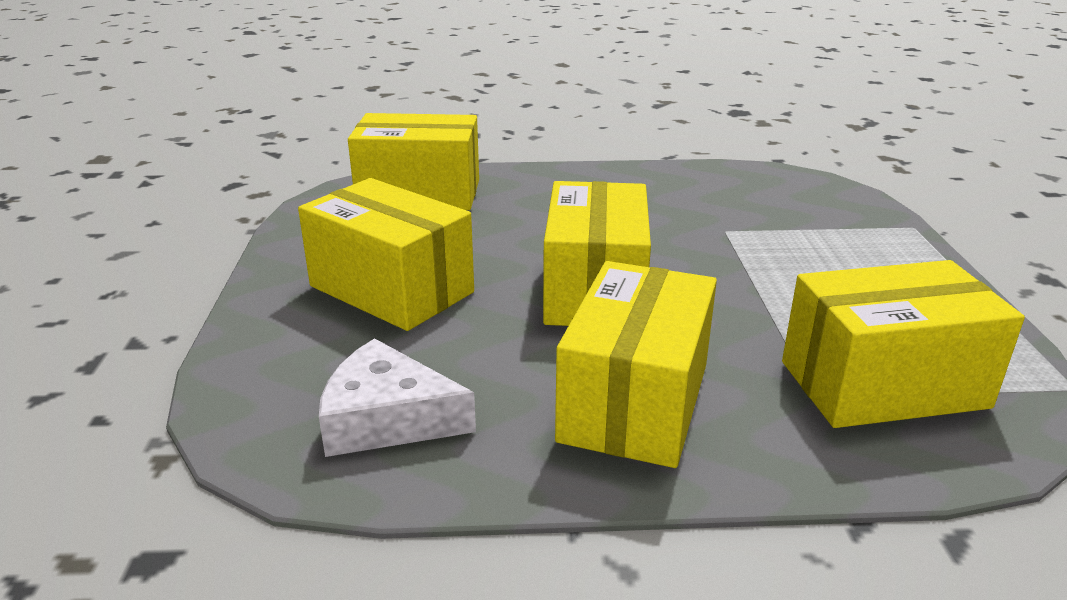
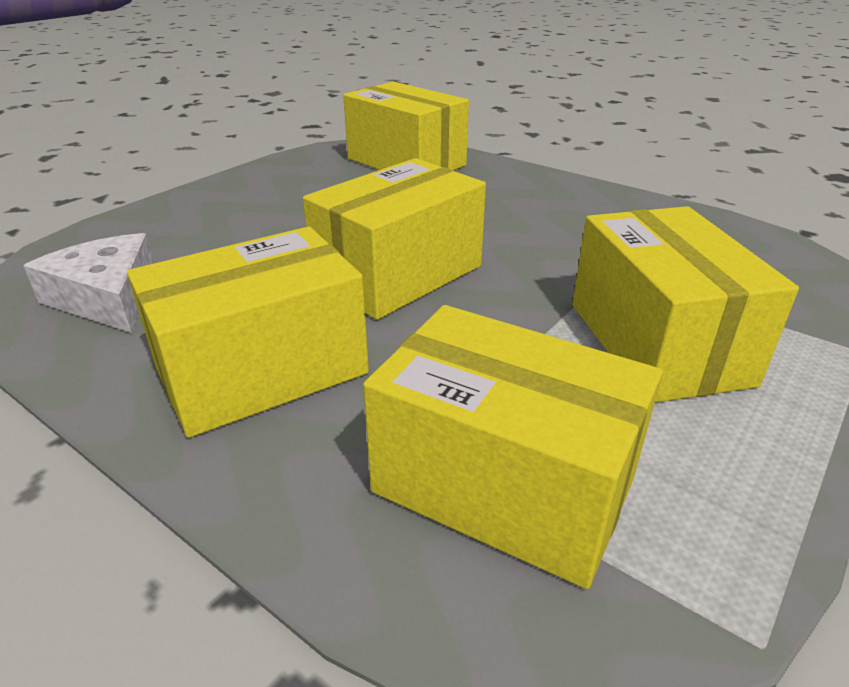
camera: 40 degrees right, 5 degrees up
yellow box [298,178,474,331] -> yellow box moved to [572,206,799,403]

